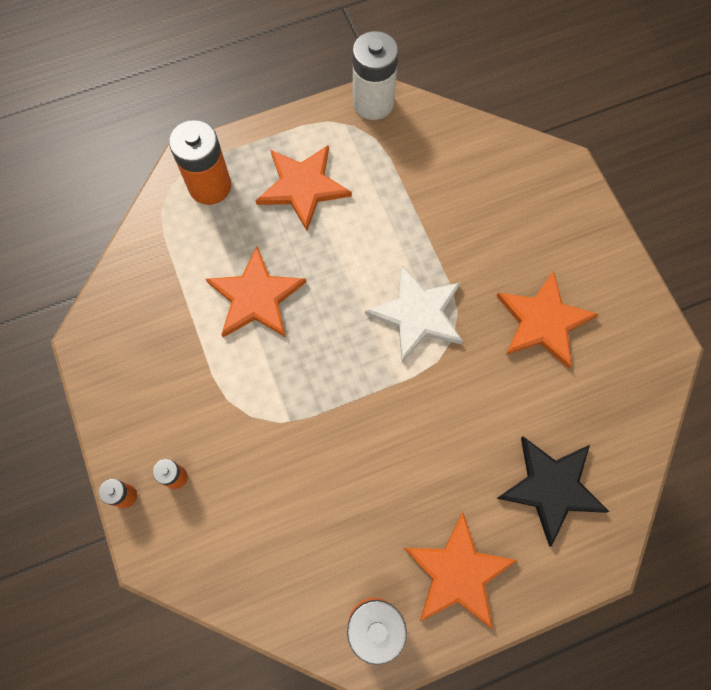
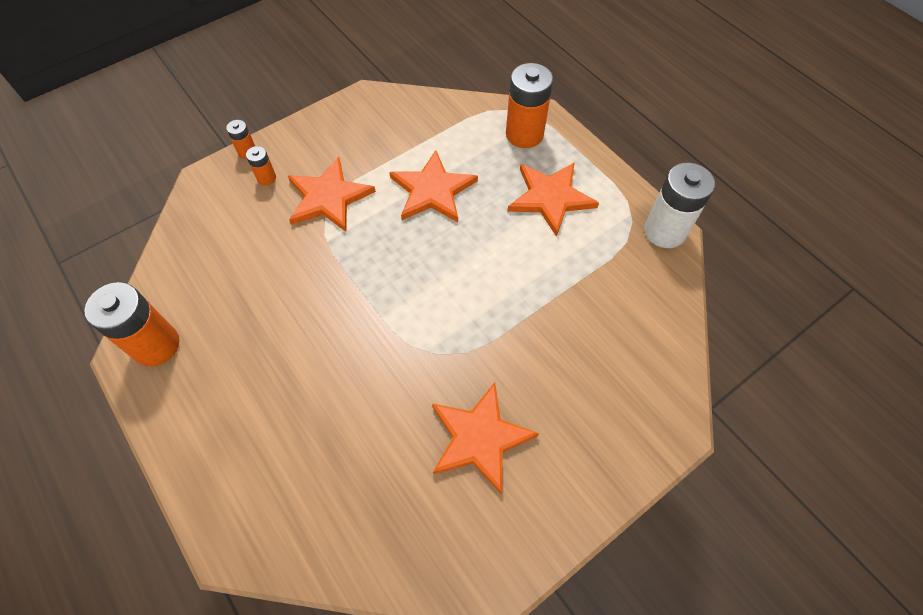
camera: 75 degrees right, 10 degrees down
white star [365,265,463,362] -> none
orange star [404,513,517,629] -> orange star moved to [288,157,376,232]
black star [497,436,609,546] -> none

